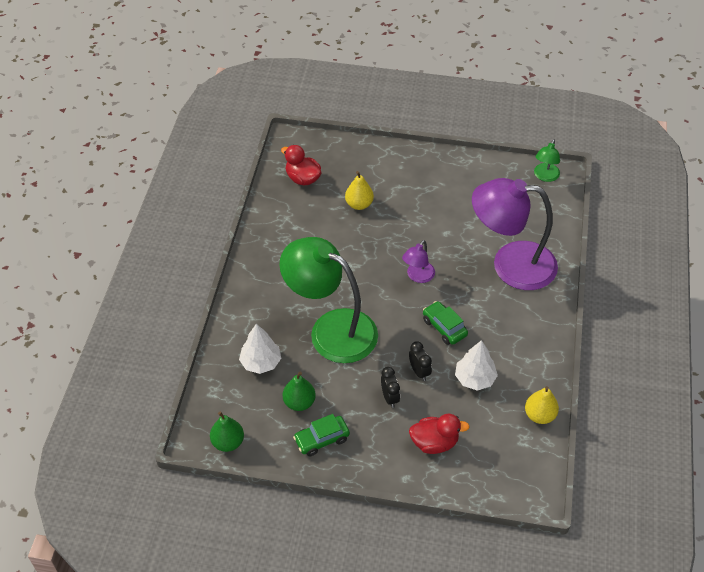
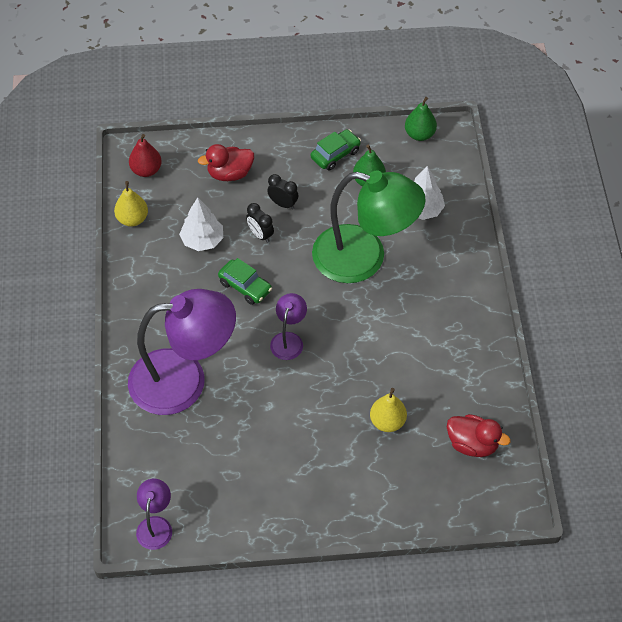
camera: 165 degrees right, 5 degrees up
black clock [381,367,400,408] -> black clock turned 150 degrees clockwise [267,174,299,210]
green lamp [534,139,560,182] -> purple lamp [136,479,172,550]
none -> red pear [129,134,162,177]

